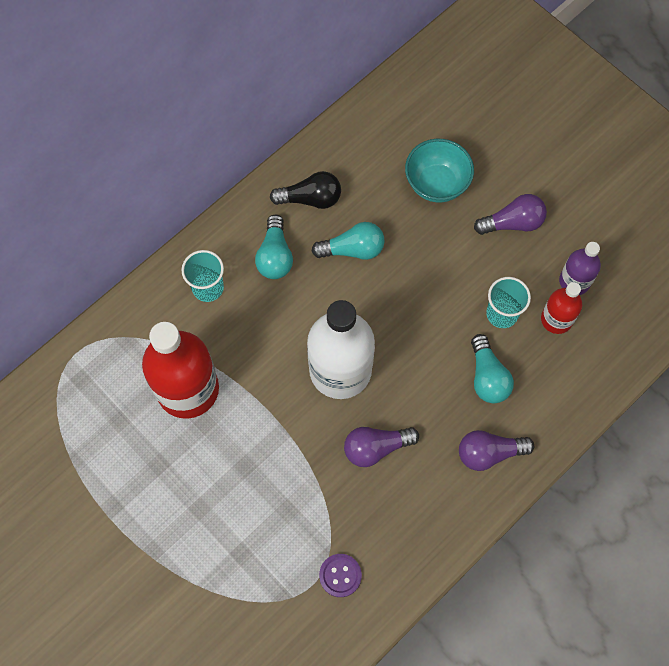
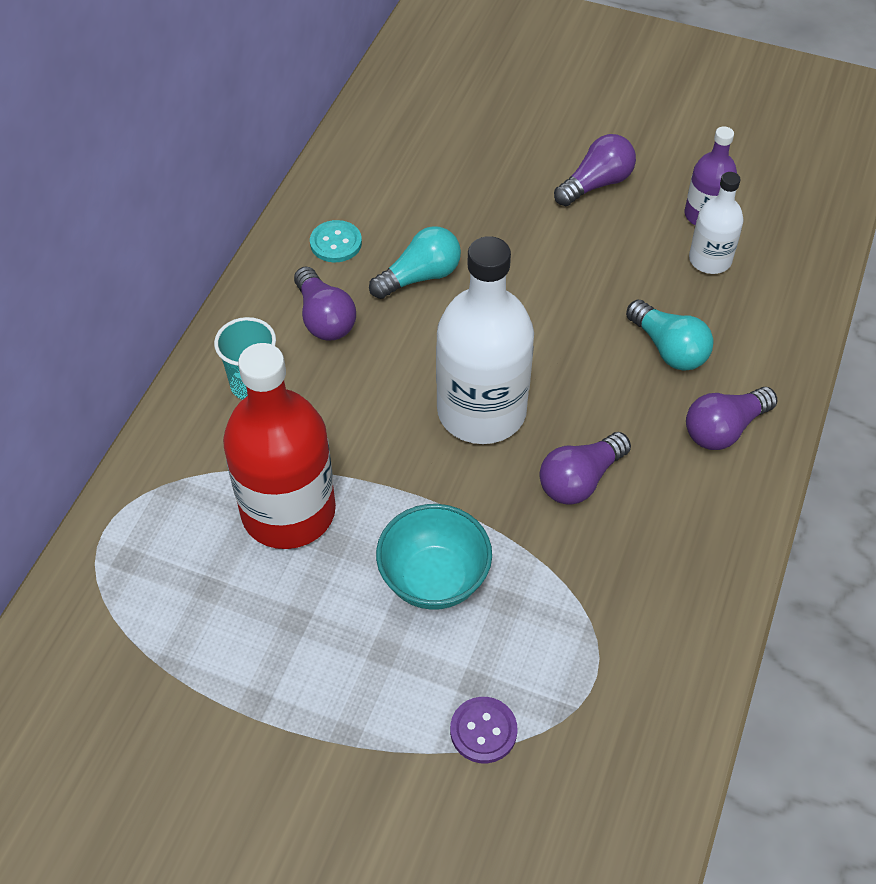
camera: 25 degrees left, 15 degrees down
turquoise light bulb [255,215,293,279] -> purple light bulb [294,267,356,341]
black light bulb [270,171,341,209] -> turquoise button [310,220,362,262]
purple button [319,554,362,597] -> purple button moved to [450,697,517,763]
turquoise bowl [405,139,474,202] -> turquoise bowl moved to [376,504,492,610]
turquoise cup [486,277,531,328] -> none
red bottle [541,282,582,334] -> white bottle [689,172,744,274]

